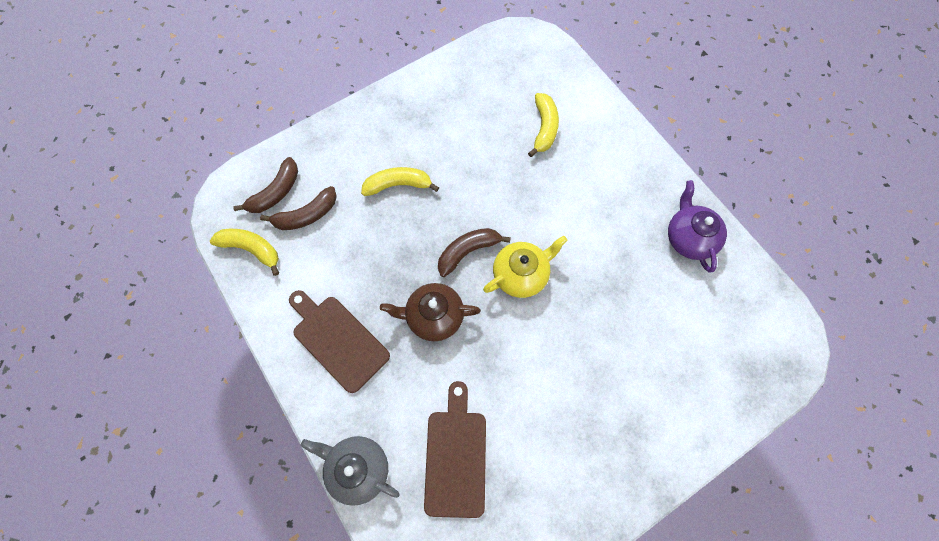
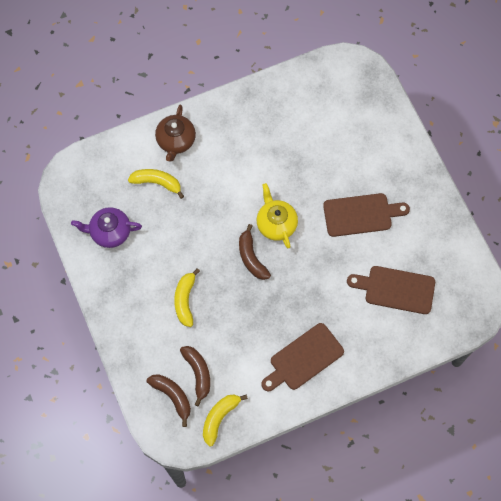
camera: 80 degrees left, 0 degrees up
grey teapot [301,436,399,506] -> none
brown teapot [380,283,481,341] -> brown teapot moved to [155,105,196,162]
purple teapot [668,180,727,273] -> purple teapot moved to [71,207,142,248]
none -> brown cutting board [323,193,410,237]

